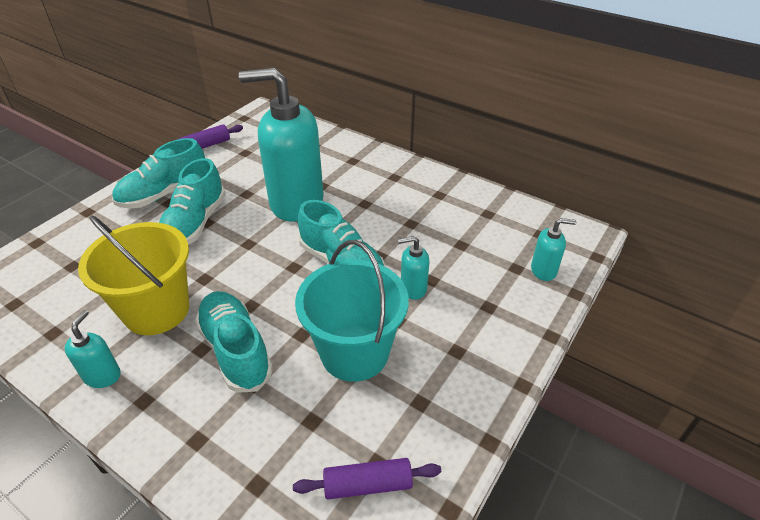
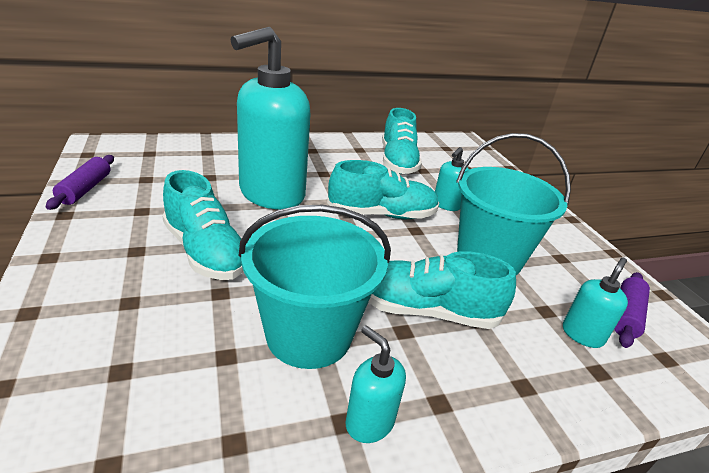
camera: 55 degrees left, 10 degrees down
yellow bucket [78,215,189,335] -> turquoise bucket [238,205,391,369]
turquoise shoe [112,138,205,208] -> turquoise shoe moved to [382,108,422,174]
turquoise soap dispenser [531,218,577,281] -> turquoise soap dispenser moved to [563,257,628,348]

